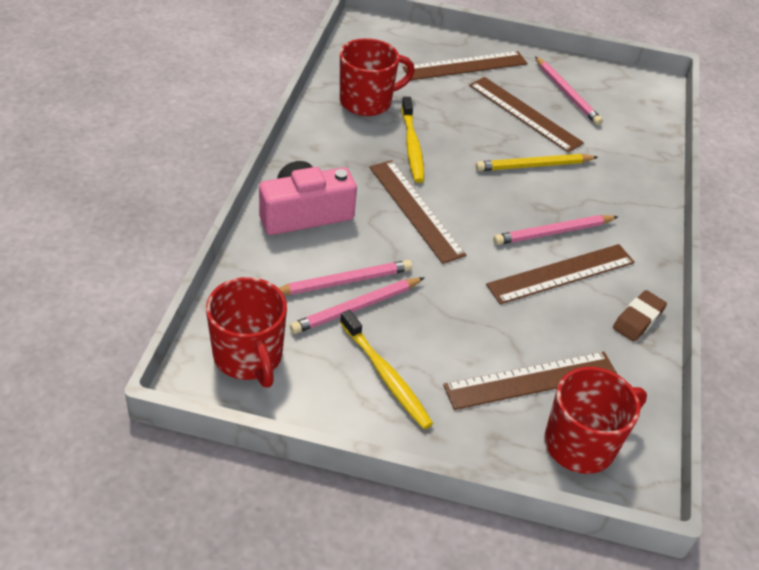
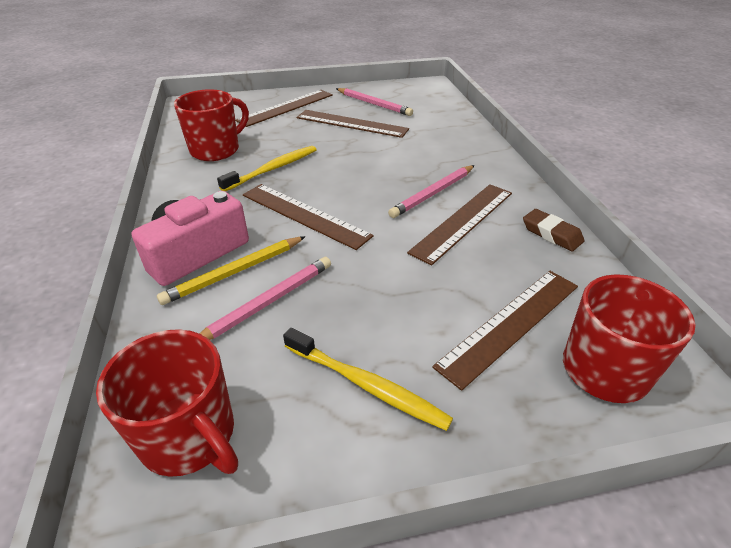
camera: 20 degrees left, 5 degrees down
pink pencil [290,278,424,334] -> none
yellow toothbrush [401,97,424,183] -> yellow toothbrush turned 105 degrees counterclockwise [217,146,317,191]
yellow pencil [476,154,598,171] -> yellow pencil moved to [157,236,306,305]
brown eraser [613,290,667,342] -> brown eraser turned 60 degrees counterclockwise [523,209,584,252]

